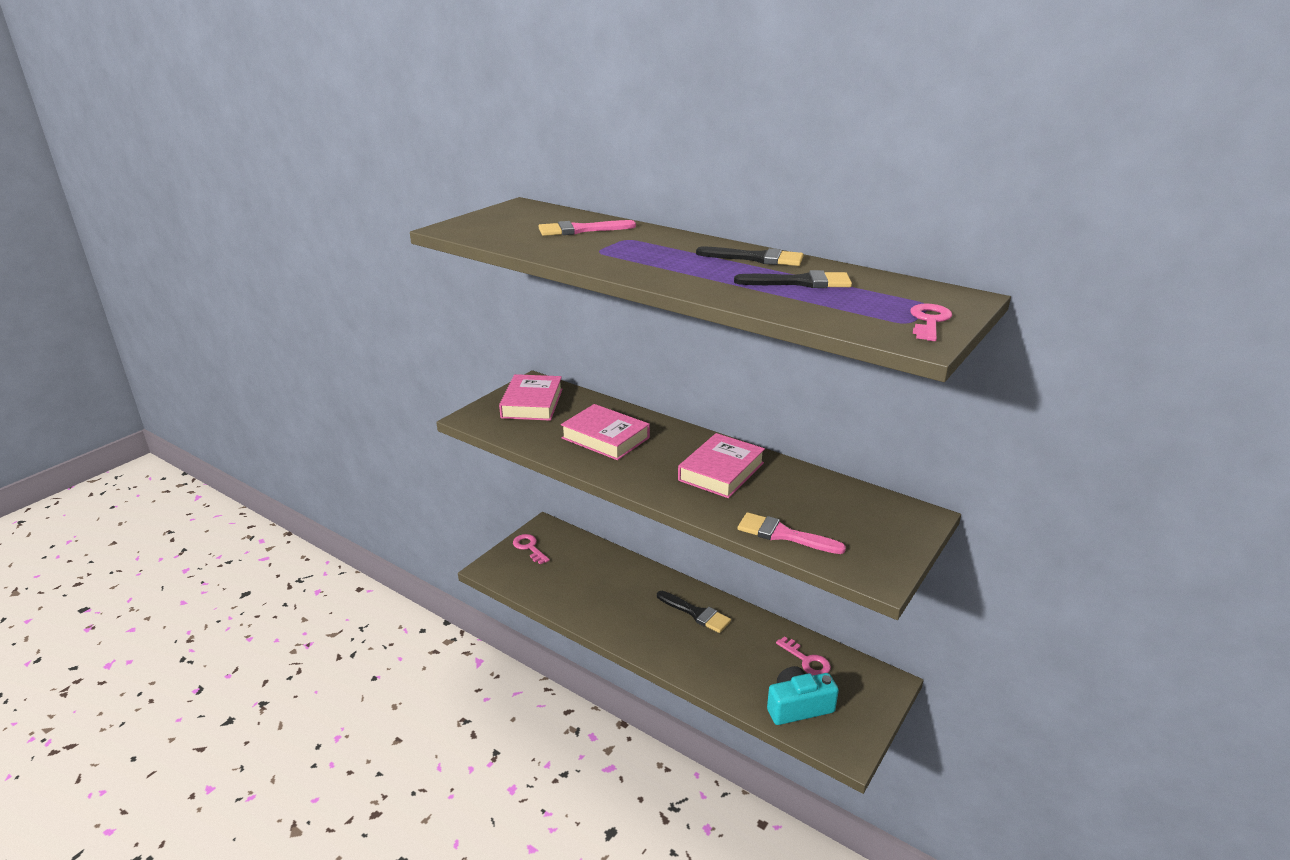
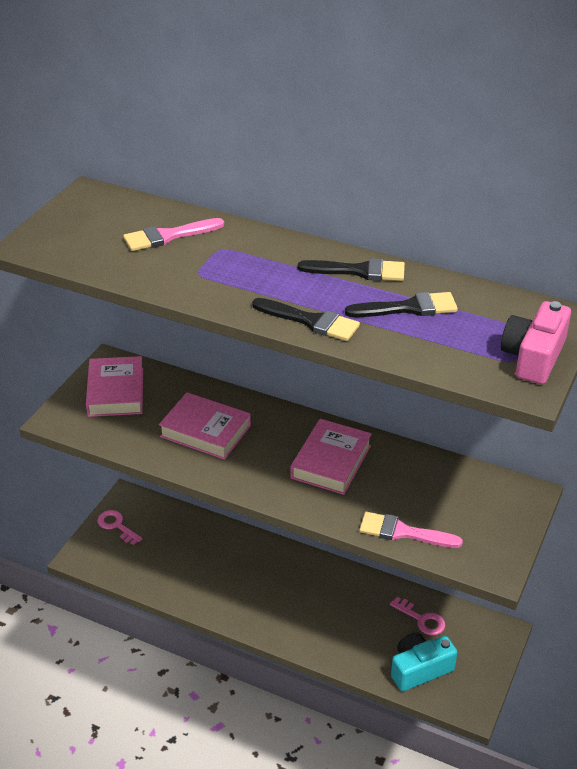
camera: 10 degrees left, 10 degrees up
black brush [657,591,731,633] -> black brush moved to [252,298,360,341]
pink key [910,303,952,341] -> pink camera [501,301,571,384]

